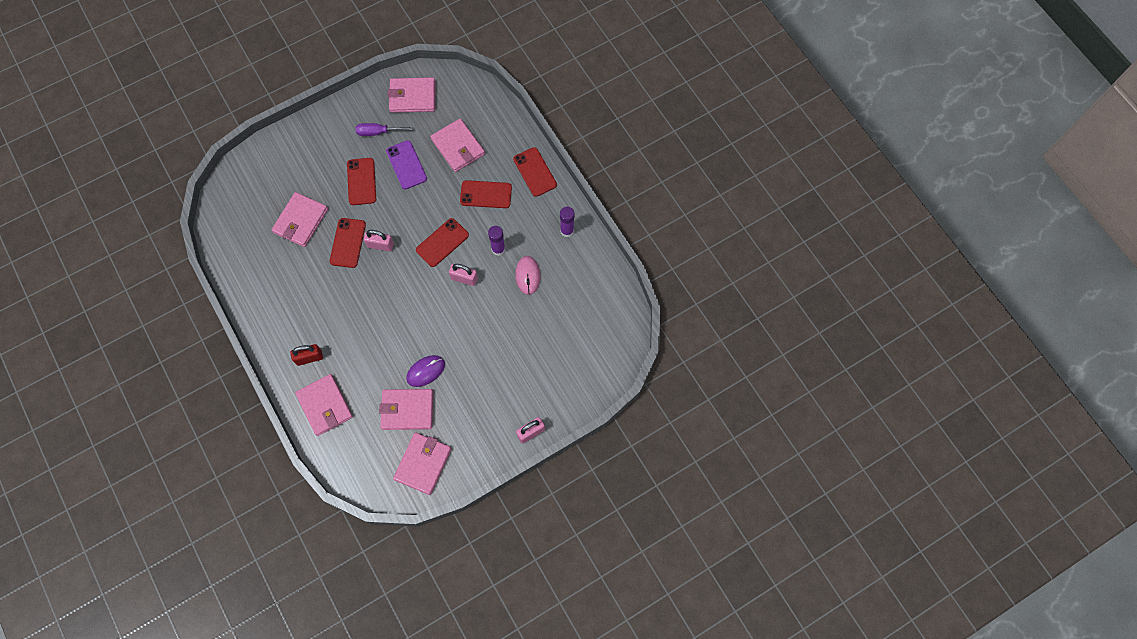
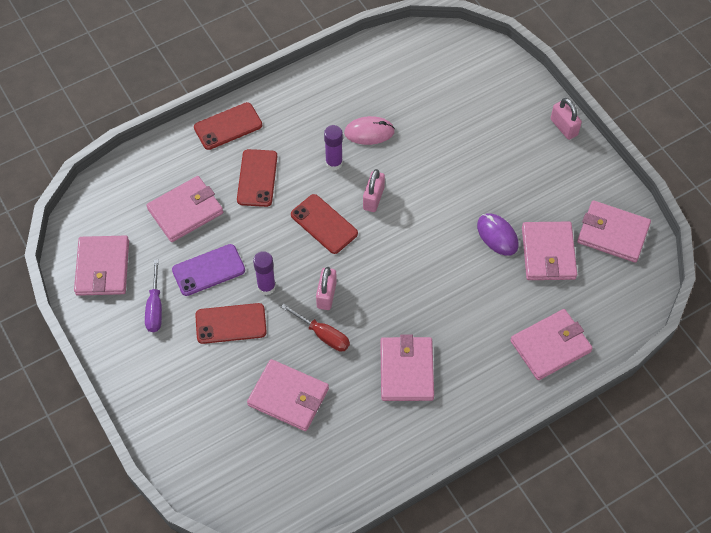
camera: 90 degrees left, 10 degrees down
red padlock [290,344,323,366] -> none
red phone [330,218,366,268] -> red screwdriver [281,304,350,352]
purple glue stick [560,207,575,237] -> purple glue stick moved to [253,251,276,295]
none -> pink wallet [380,335,434,401]

